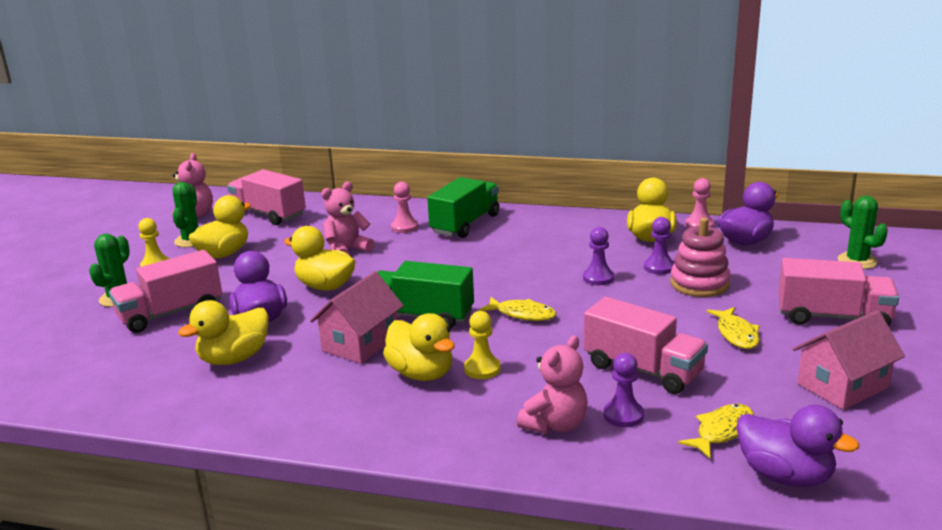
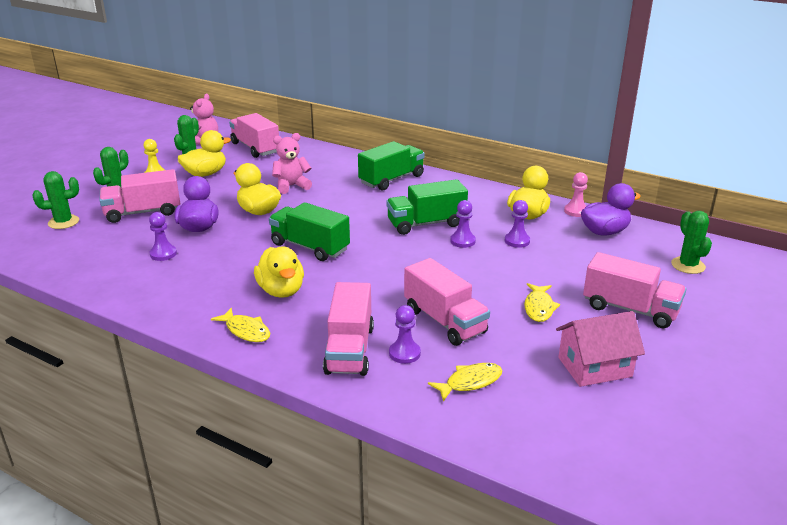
camera: 15 degrees right, 5 degrees up
yellow duck [178,300,269,365] -> purple pawn [149,212,177,261]
pink house [310,271,404,364] -> none
pink pawn [391,182,418,233] -> none
yellow pawn [464,311,501,379] -> none
yellow fish [479,297,556,321] -> yellow fish moved to [211,308,270,342]
pink teddy bear [517,335,588,434] -> pink truck [323,282,374,376]
pink stacking toy [670,218,731,297] -> none
purple duck [737,405,859,487] -> none
none -> green cactus [32,171,79,229]
none -> green truck [386,179,468,235]

